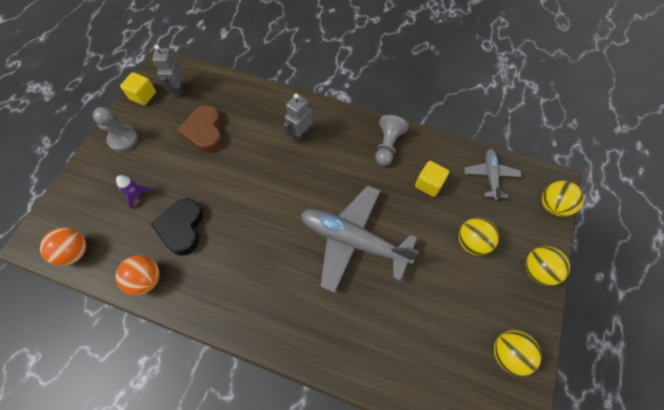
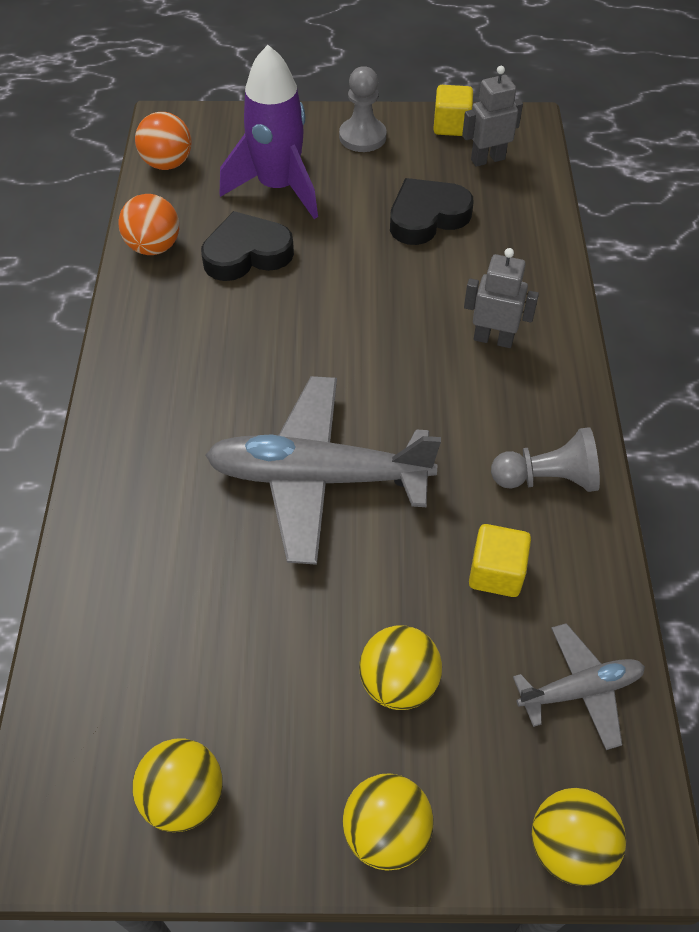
camera: 70 degrees right, 10 degrees down
purple rocket [116,175,153,210] -> purple rocket [220,45,318,219], size x2.37
brown heart [177,105,223,153] -> black heart [390,178,474,245]
grey plane [301,186,420,293] -> grey plane turned 90 degrees counterclockwise [205,376,441,565]

